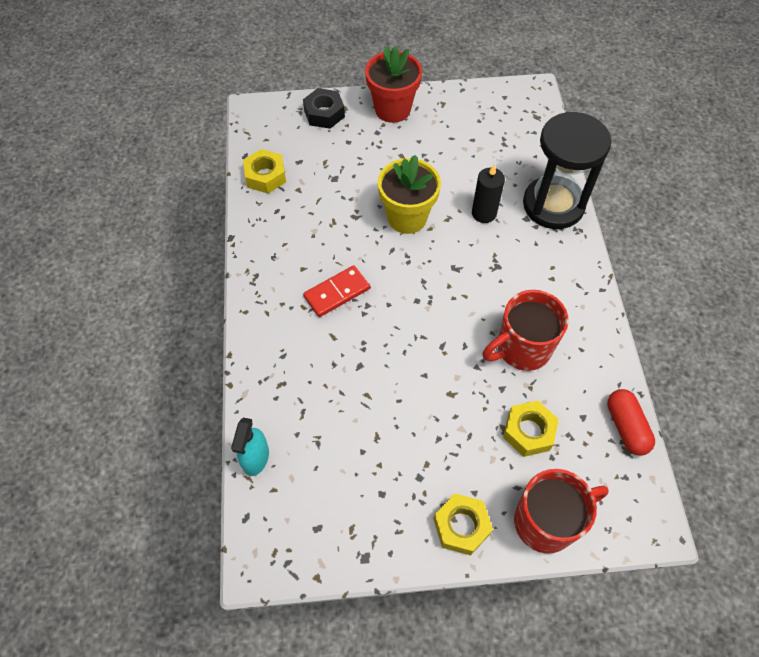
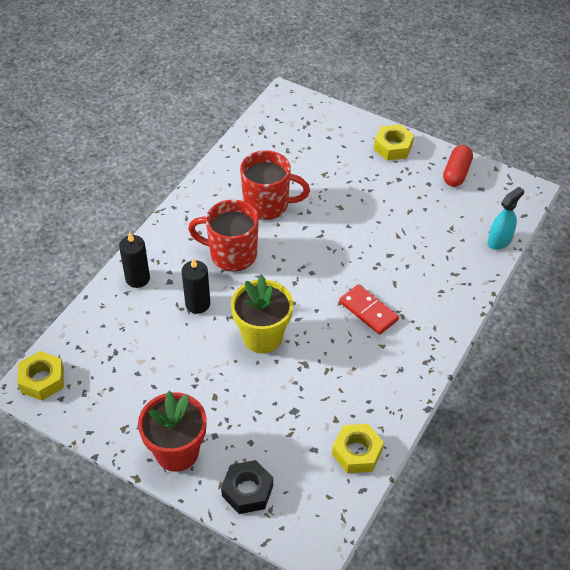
camera: 145 degrees left, 10 degrees down
red domino [303,265,370,317] -> red domino turned 45 degrees clockwise [339,284,399,335]
yellow nut [503,400,559,457] -> yellow nut moved to [17,351,64,401]
red mug [514,469,609,554] -> red mug moved to [188,200,259,271]
black hourglass [523,112,611,229] -> black candle [119,232,150,288]
red capsule [607,389,655,456] -> red capsule moved to [443,145,473,187]

